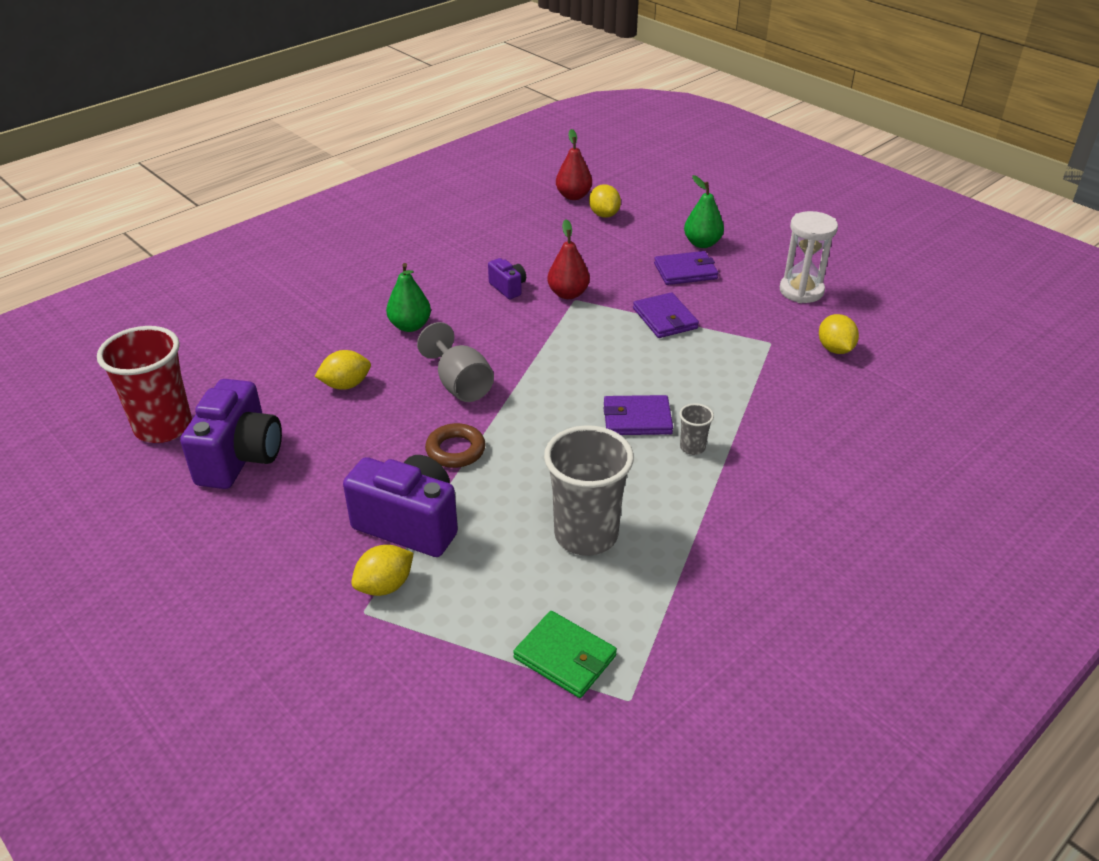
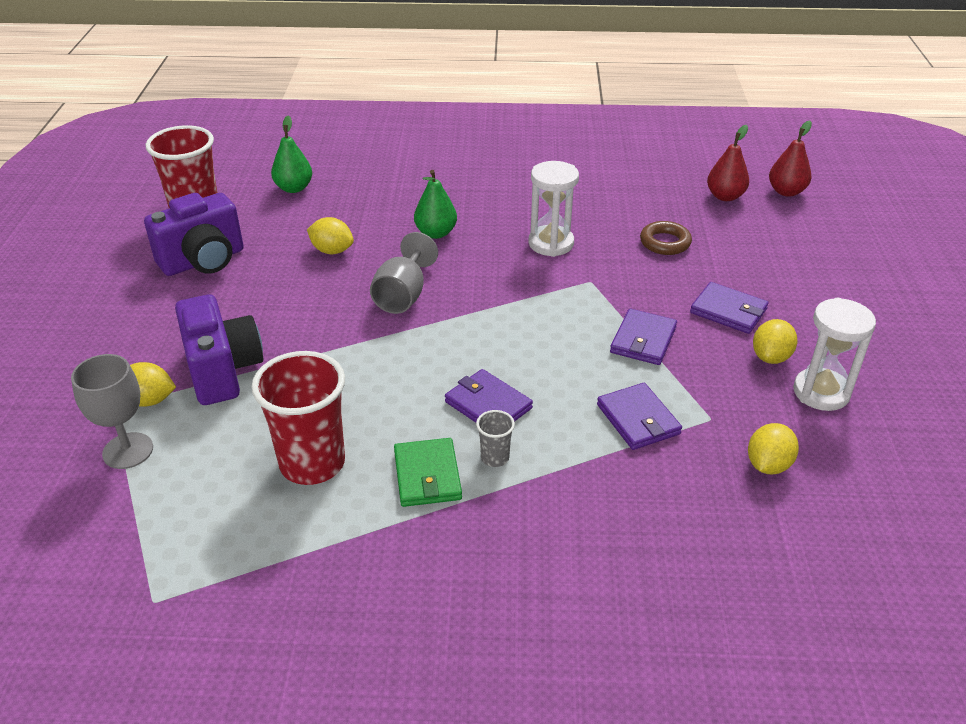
camera: 45 degrees right, 0 degrees up
brown ring [425,423,485,468] -> brown ring moved to [640,221,692,255]
purple camera [488,258,526,299] -> white hourglass [528,161,579,257]
green wallet [513,611,617,698] -> green wallet moved to [394,438,462,507]
grey cup [544,425,634,556] -> red cup [251,351,345,485]
red pear [547,219,590,299] -> red pear moved to [769,121,812,197]
yellow lemon [589,185,621,218] -> yellow lemon moved to [753,319,797,364]
green pear [684,175,724,248] -> green pear moved to [271,116,312,193]
none -> grey goblet [71,354,153,469]
none -> purple wallet [597,383,682,450]

